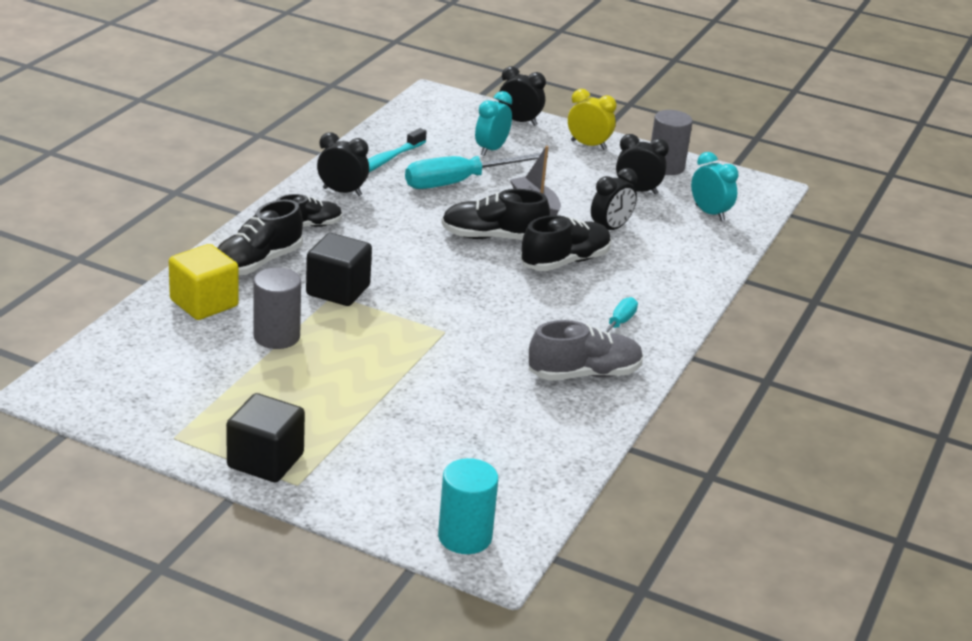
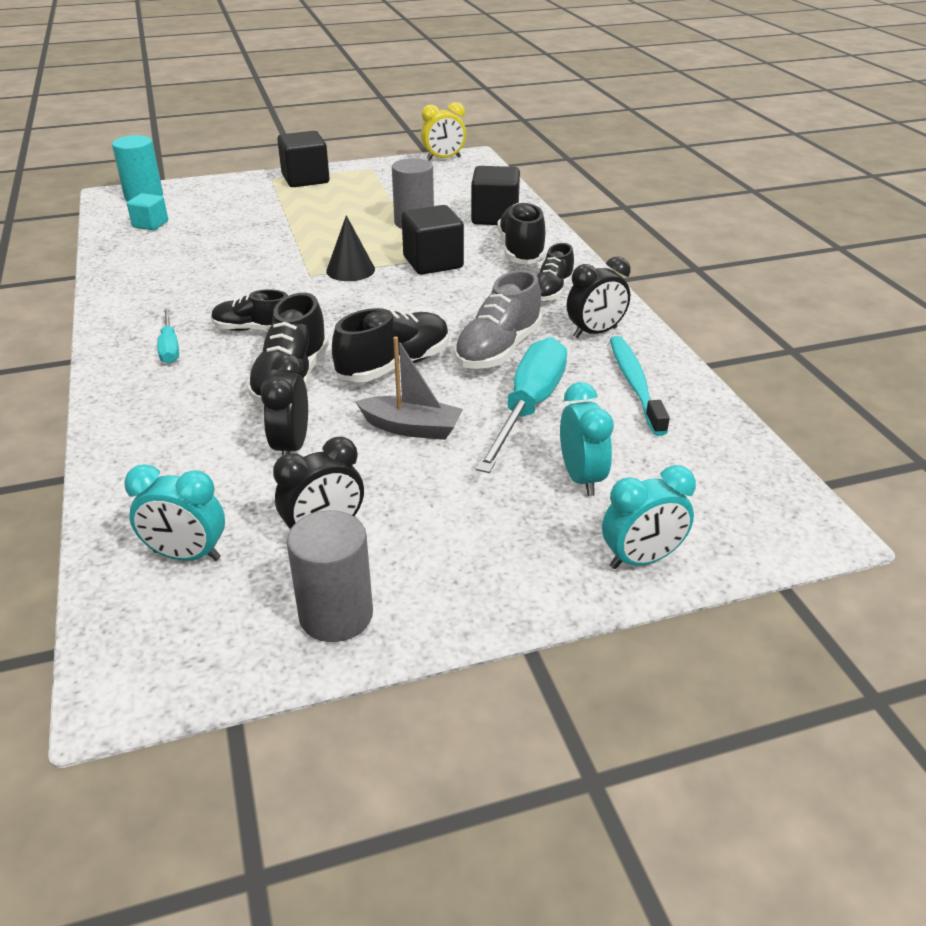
camera: 140 degrees right, 5 degrees up
yellow cube [169,244,239,320] -> black cube [471,166,520,225]
black clock [499,66,546,126] -> turquoise clock [602,465,696,569]
grey shoe [529,320,643,381] -> grey shoe moved to [454,270,542,369]
yellow clock [568,89,617,150] -> yellow clock moved to [421,102,466,161]
none -> turquoise cube [127,193,168,230]
none -> black shoe [211,289,288,331]
none -> black cone [326,215,375,281]

